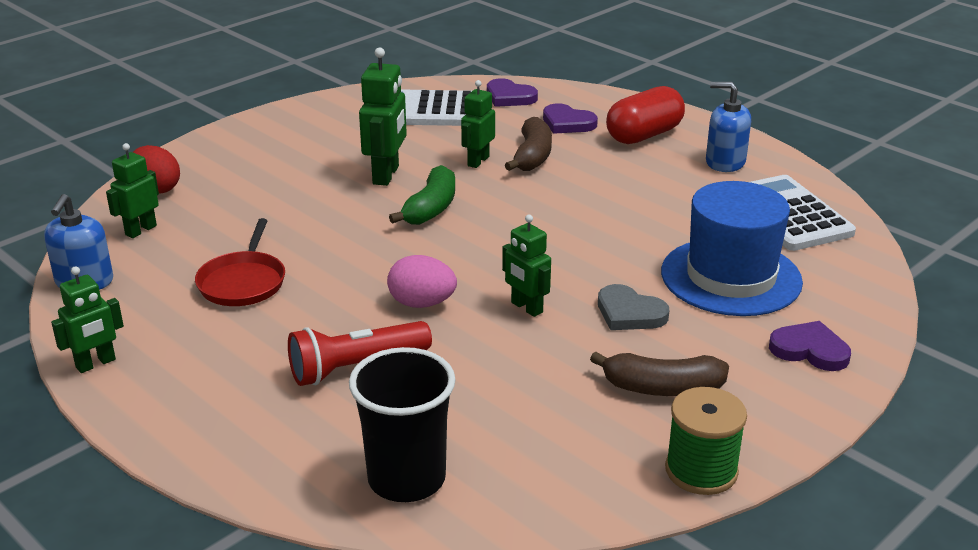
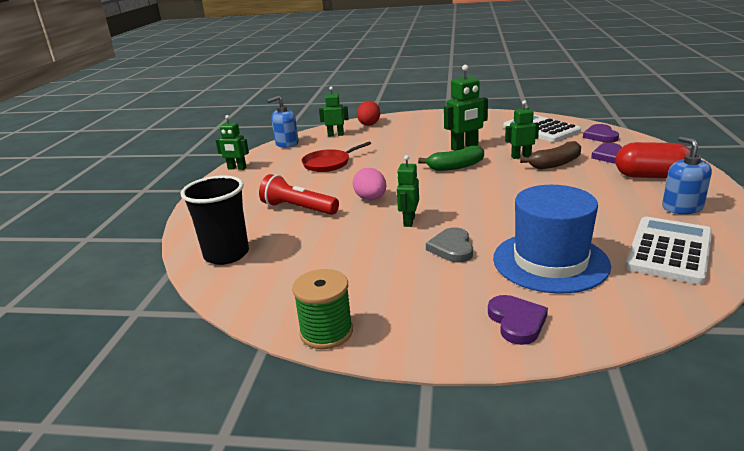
camera: 55 degrees right, 5 degrees down
brown banana [590,351,729,396] -> none

